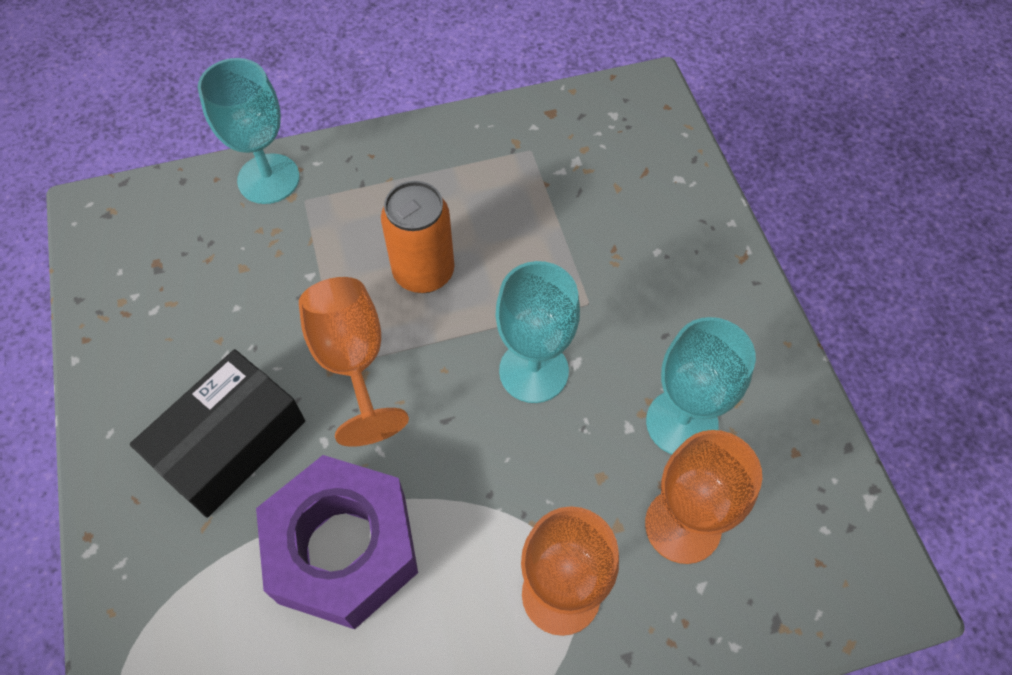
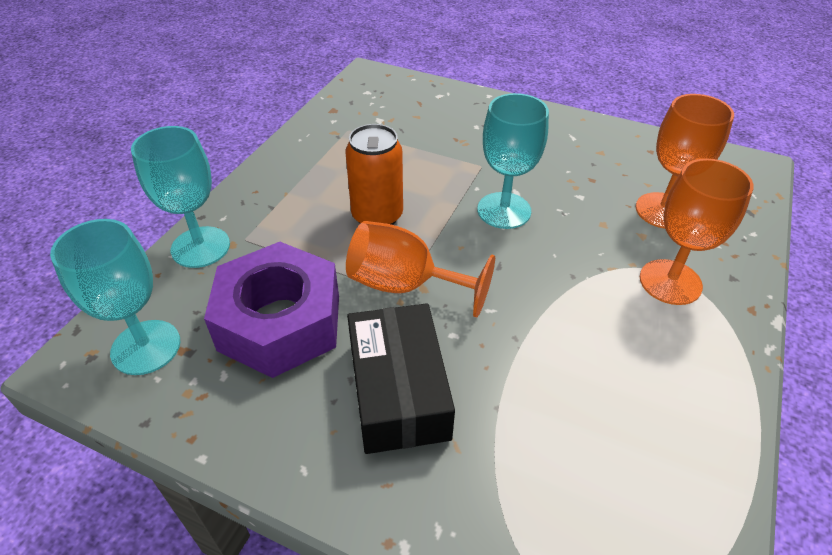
camera: 50 degrees left, 15 degrees down
purple nut [256,455,418,629] -> purple nut moved to [204,242,339,378]
turquoise goblet [646,317,756,454] -> turquoise goblet moved to [50,219,180,375]

